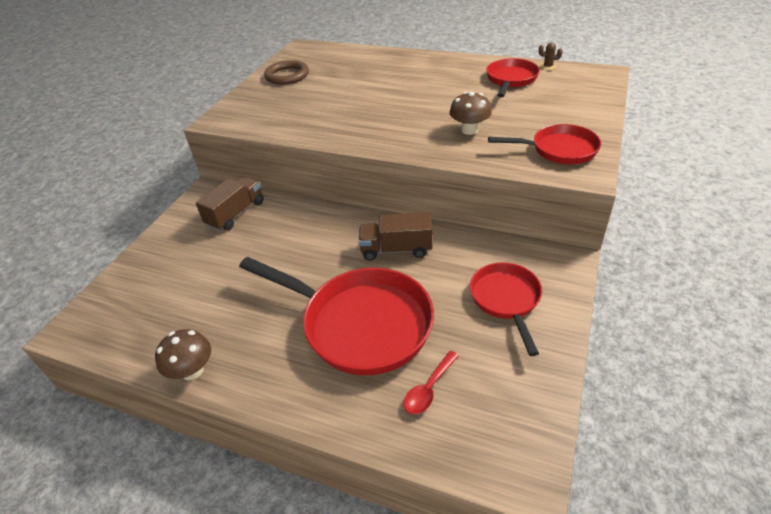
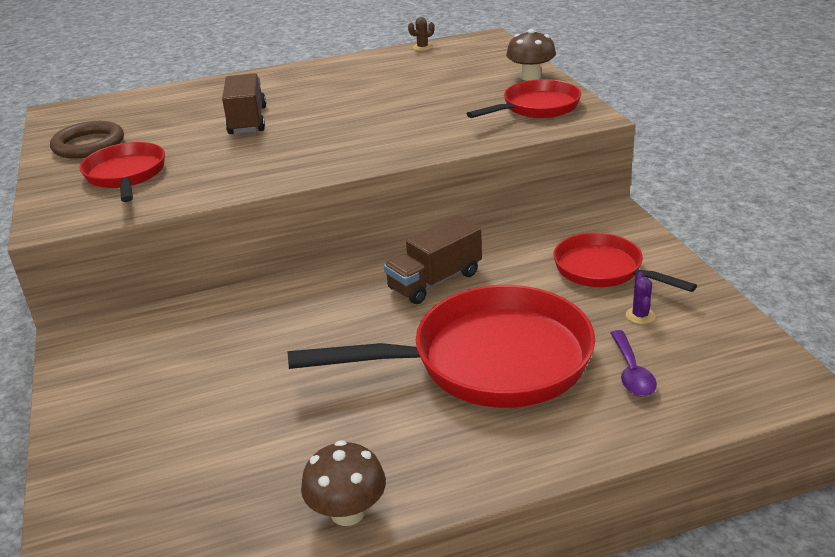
camera: 40 degrees left, 10 degrees down
brown truck [196,176,264,231] -> brown truck moved to [222,73,266,134]
red spoon [404,351,459,414] -> purple spoon [611,330,657,397]
brown mushroom [449,92,492,135] -> brown mushroom moved to [506,29,556,81]
red pan [486,58,540,97] -> red pan moved to [80,142,165,202]
none -> purple cactus [626,272,656,324]

